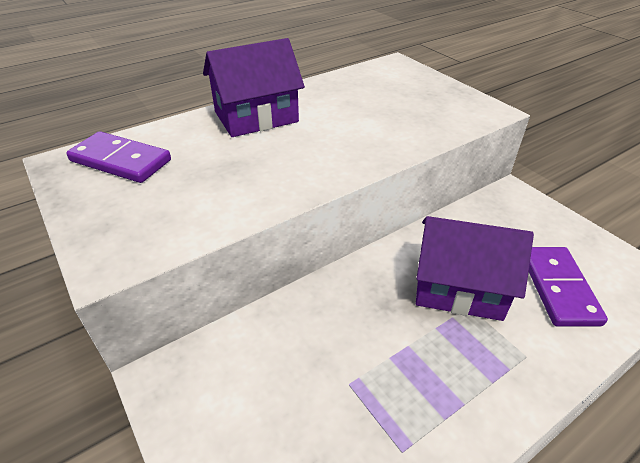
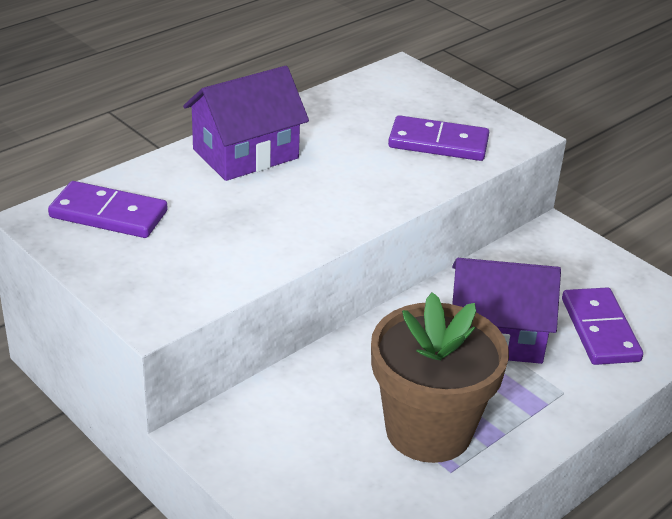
camera: 10 degrees left, 5 degrees down
none -> brown flower pot [371,292,509,463]
none -> purple domino [388,115,489,161]

